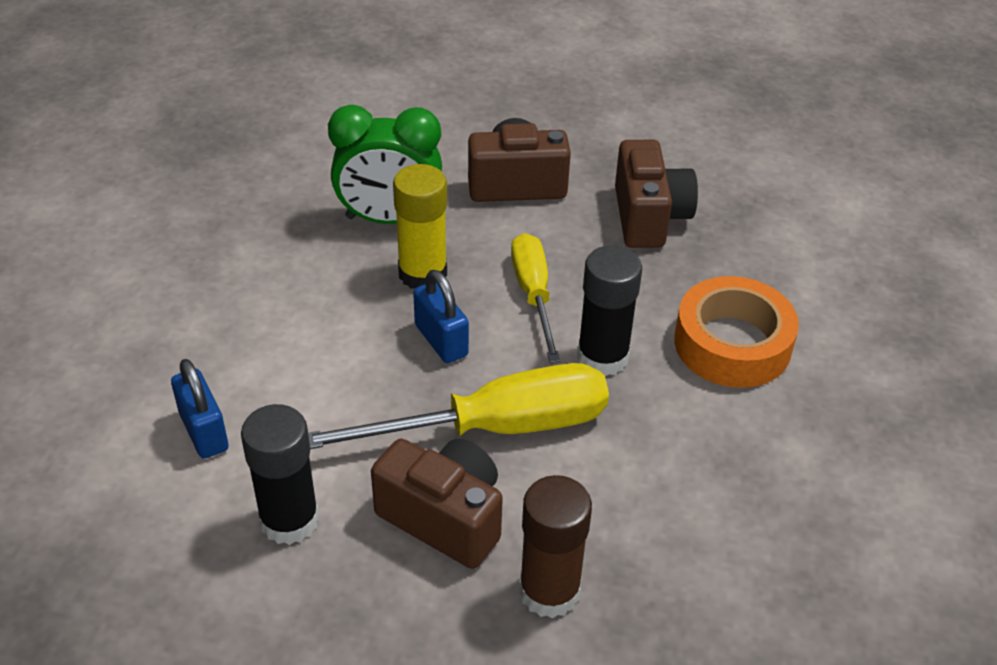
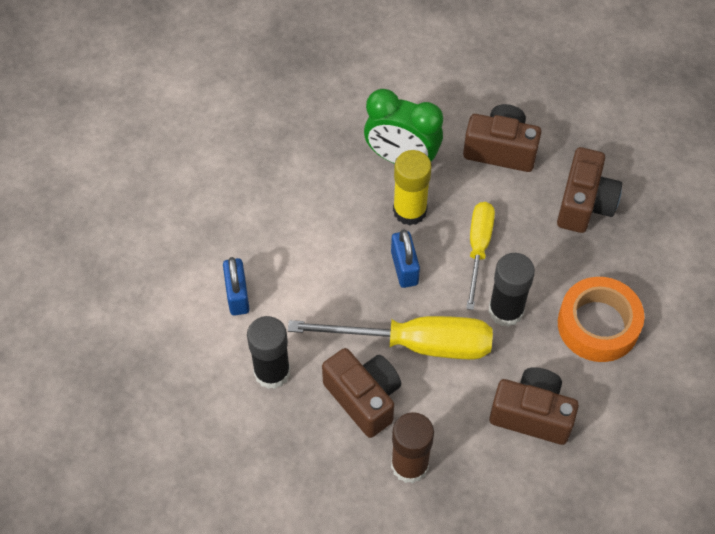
camera: 20 degrees right, 15 degrees up
none -> brown camera [489,367,579,445]

